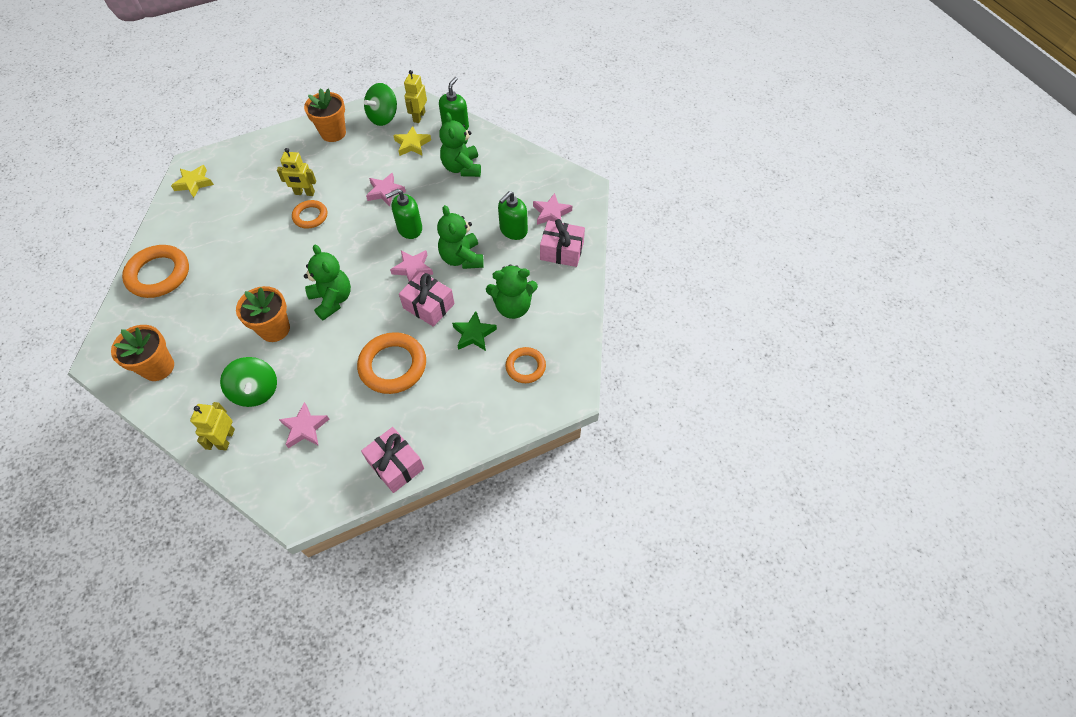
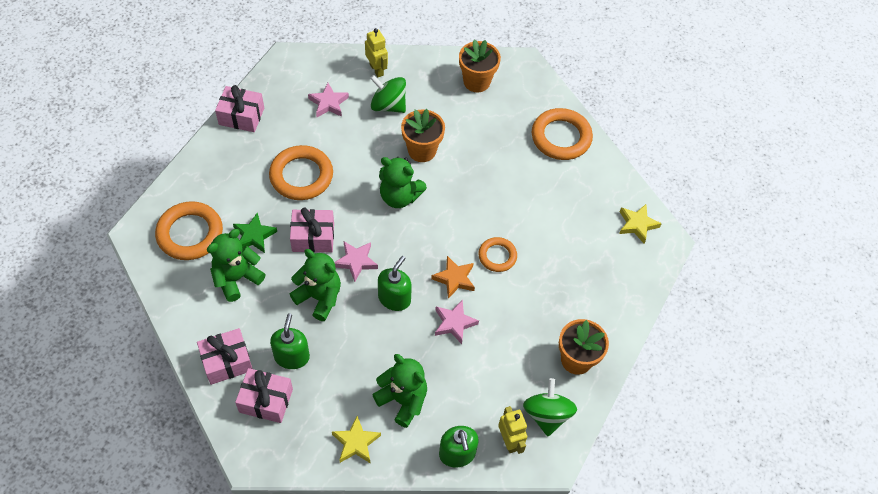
camera: 140 degrees right, 0 degrees up
yellow robot [277,148,316,196] -> none
yellow star [393,126,431,156] -> yellow star moved to [332,416,381,463]
orange ring [505,347,546,383] -> orange ring [155,201,223,260], size x1.70
pink star [533,193,572,225] -> pink gift [235,368,293,423]
none -> orange star [431,256,475,299]

